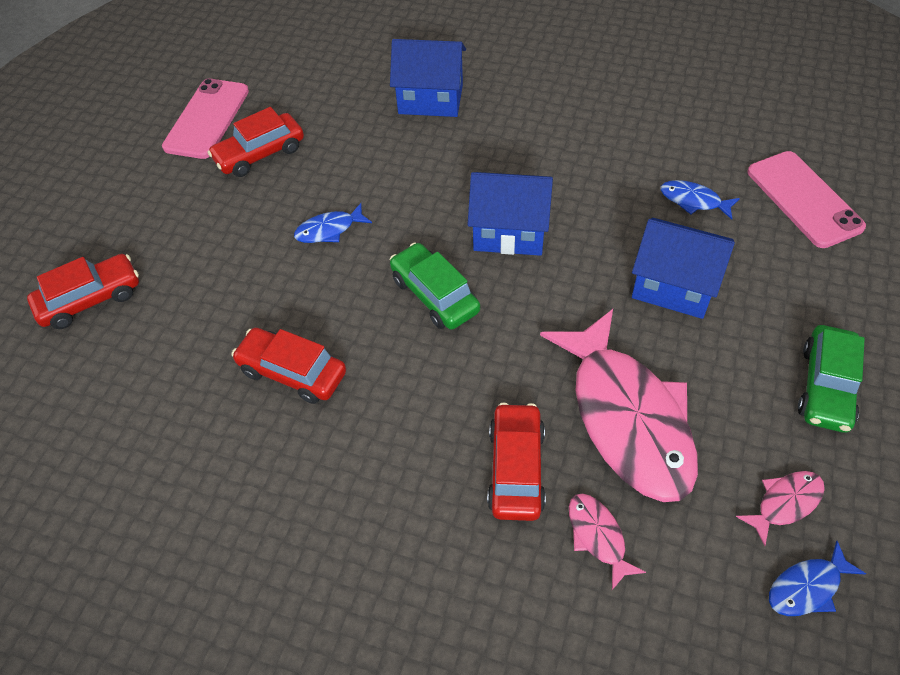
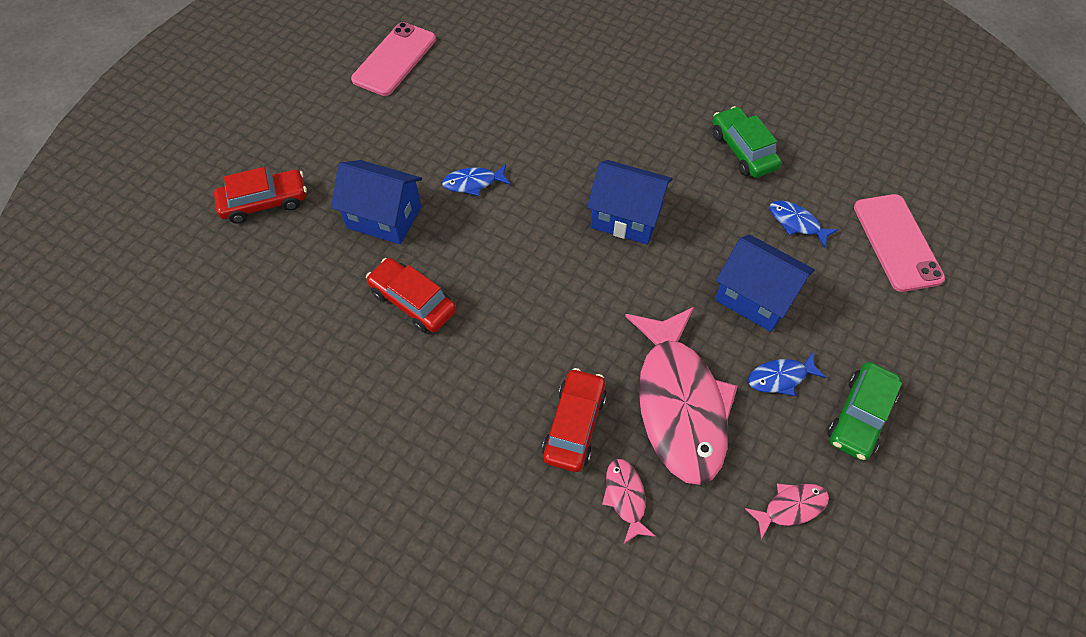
camera: 10 degrees right, 5 degrees up
red car [208,107,304,177] -> none
blue house [390,39,466,117] -> blue house moved to [331,160,422,245]
green car [390,243,480,330] -> green car moved to [713,106,781,178]
blue fish [769,541,866,616] -> blue fish moved to [748,352,826,396]

